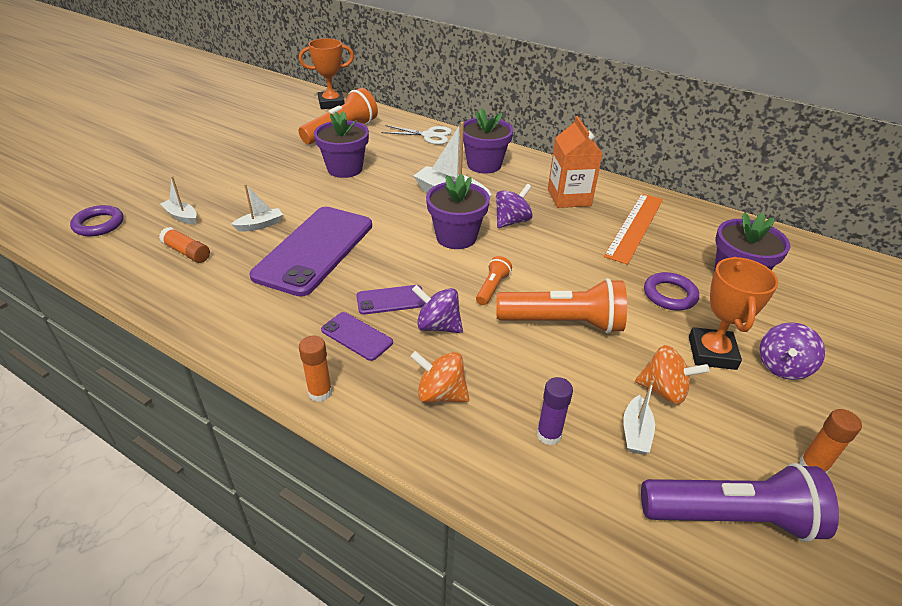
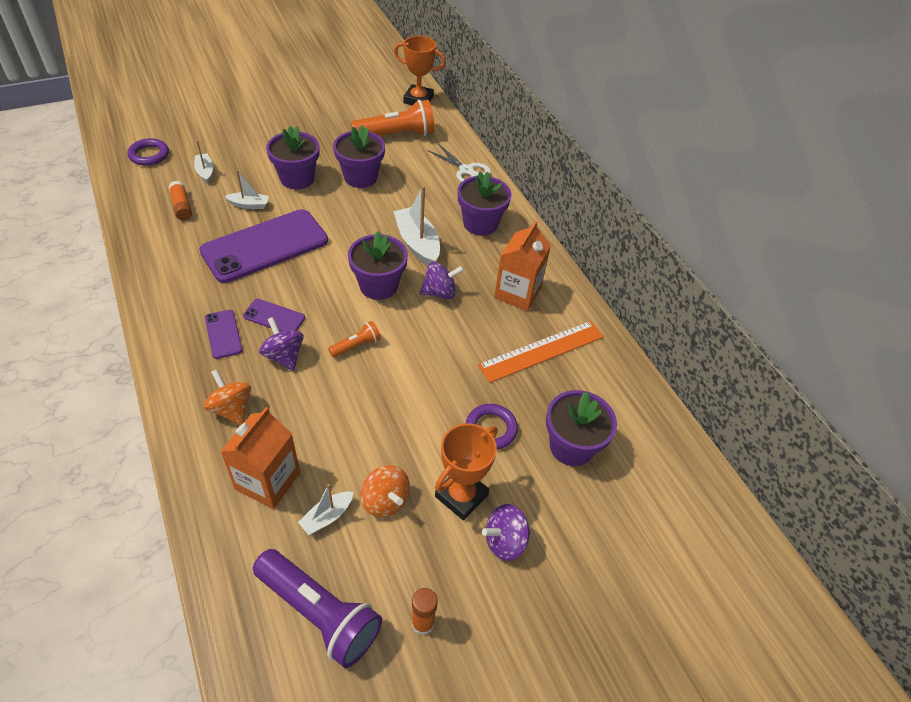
camera: 30 degrees right, 10 degrees up
orange glue stick [299,336,332,402] -> none
orange flashlight [496,278,627,333] -> none
purple glue stick [537,377,573,445] -> orange carton [220,407,300,509]
none -> purple flower pot [266,126,320,189]

